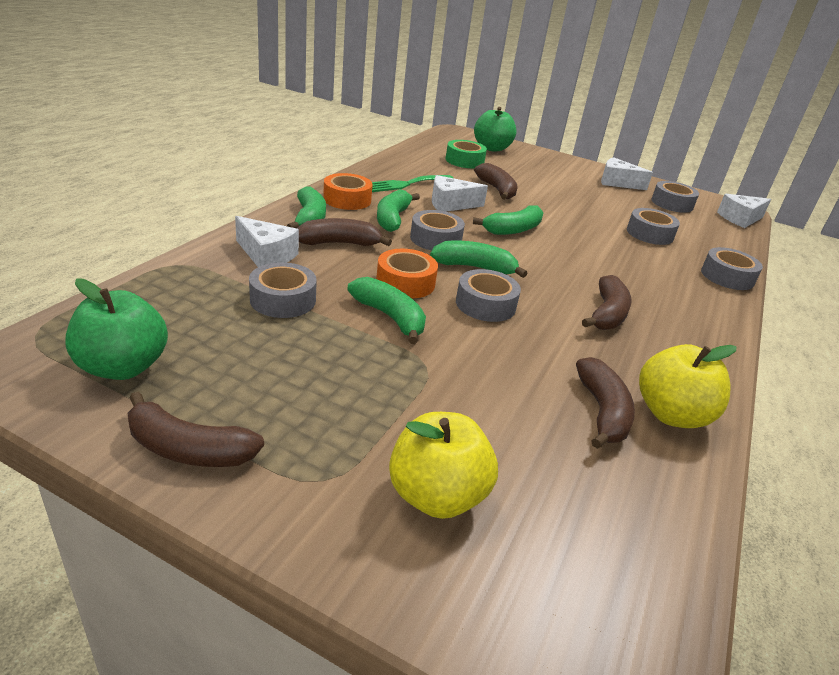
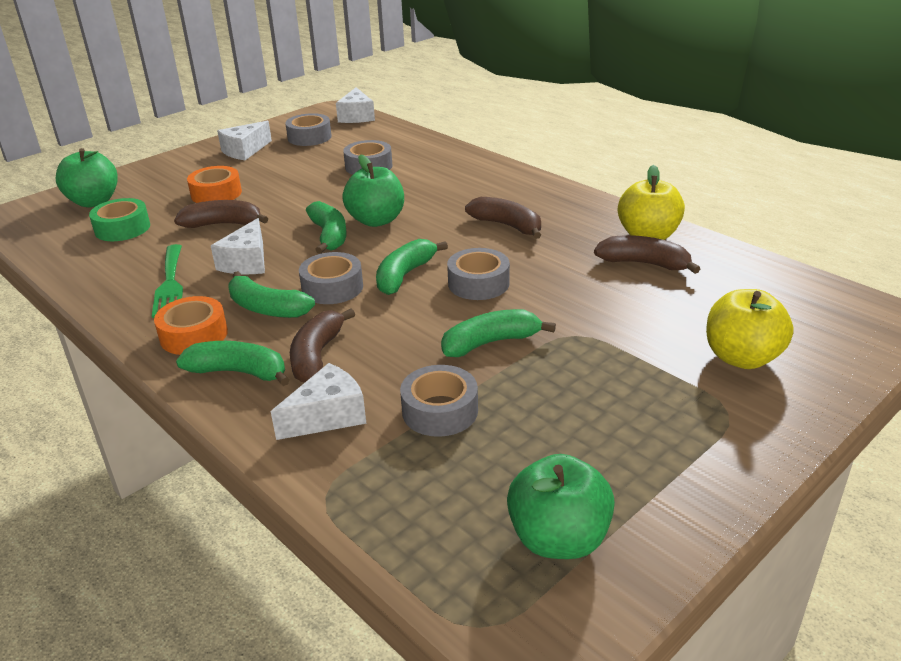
camera: 65 degrees left, 0 degrees up
brown banana [127,392,264,467] -> none
orange tape [376,249,438,299] -> orange tape moved to [187,166,242,203]
grey tape [701,247,763,290] -> none
none -> green apple [342,154,404,227]

